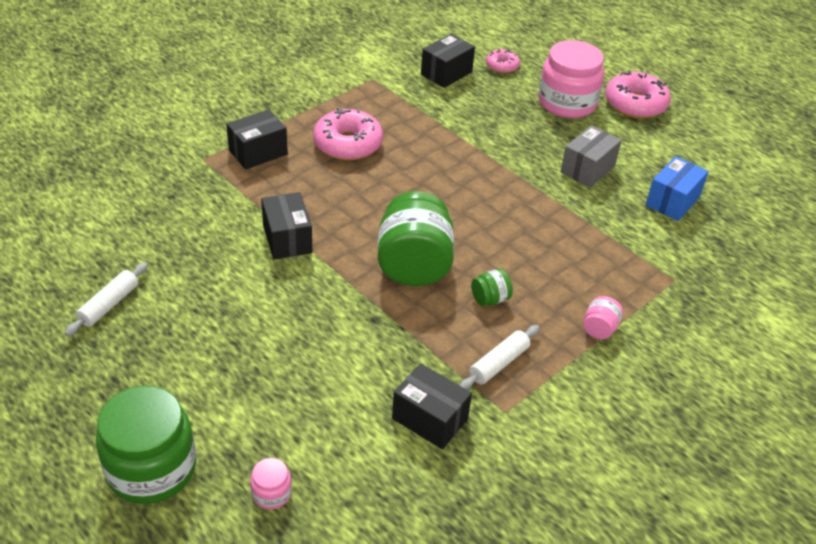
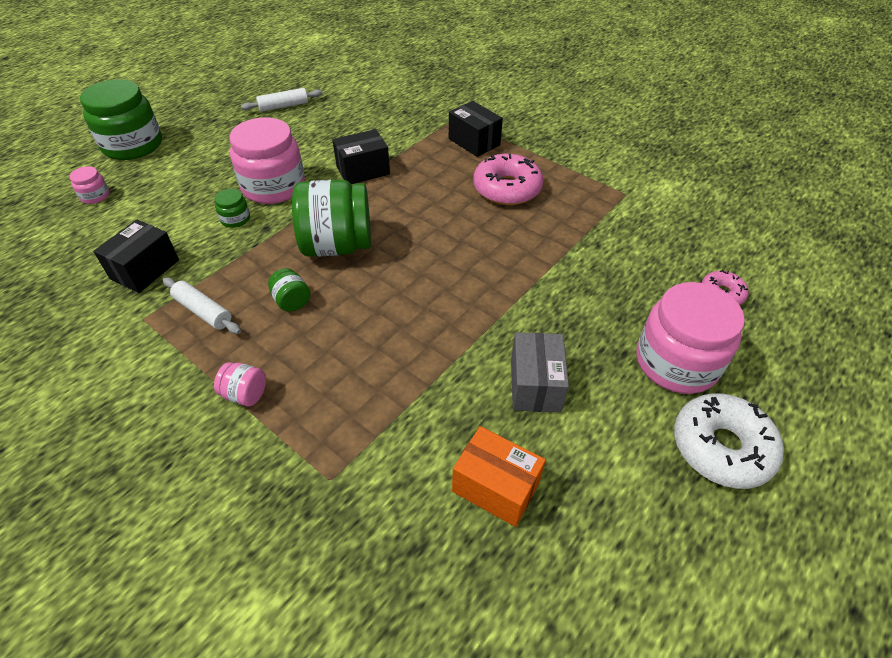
camera: 85 degrees right, 5 degrees up
white rolling pin [65,262,148,336] -> white rolling pin turned 45 degrees counterclockwise [241,88,323,112]
black box [421,34,475,88] -> none
grey box [561,125,622,188] -> grey box turned 60 degrees clockwise [511,332,569,412]
pink donut [605,71,671,118] -> white donut [674,393,784,489]
blue box [646,156,709,221] -> orange box [452,426,546,527]
none -> green jar [215,189,250,228]
none -> pink jar [229,117,305,204]

